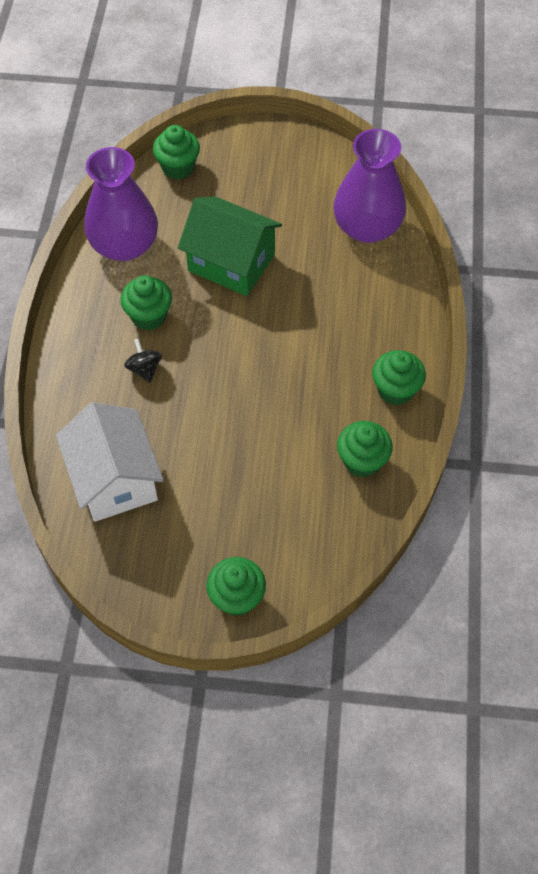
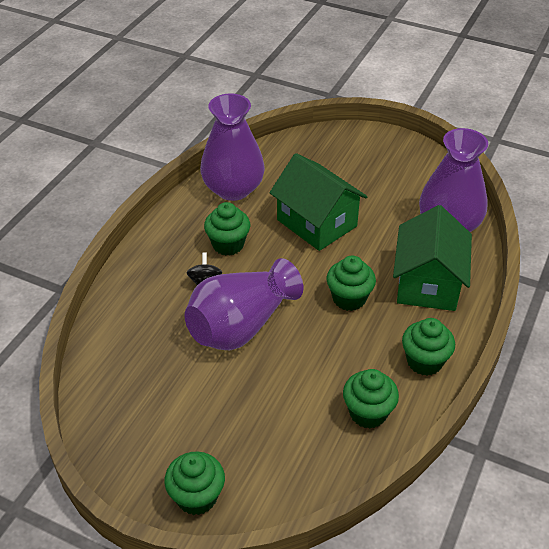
camera: 20 degrees right, 15 degrees down
white house [56,402,164,522] -> none
green cupcake [153,125,200,180] -> green cupcake moved to [326,256,376,311]
none -> purple vase [185,258,303,350]
none -> green house [393,205,472,311]

